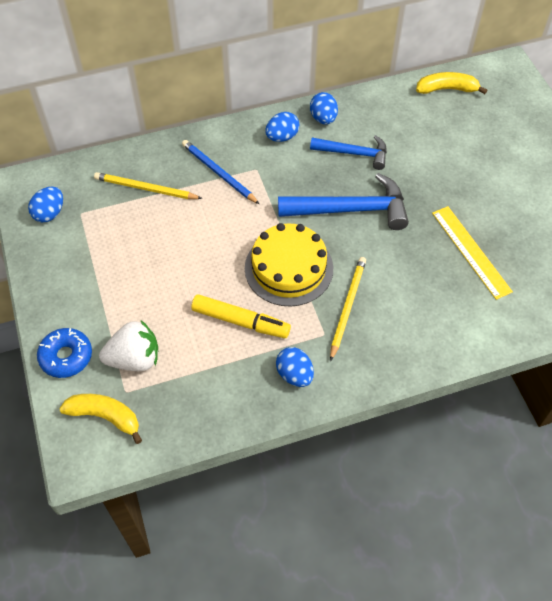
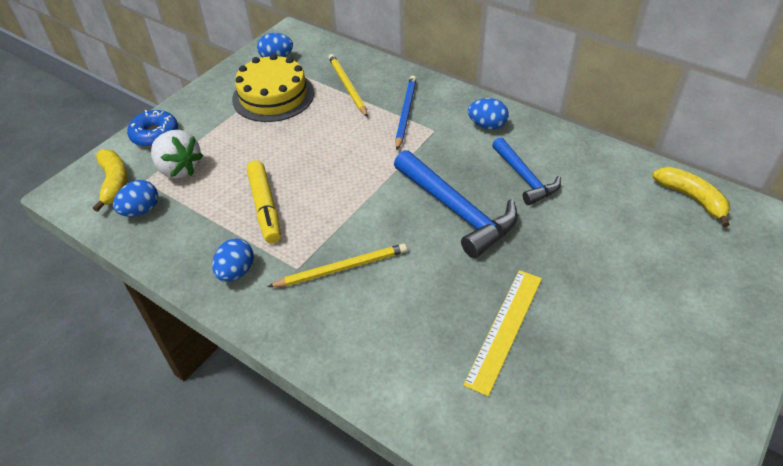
camera: 55 degrees right, 10 degrees down
yellow cake [245,223,333,307] -> yellow cake moved to [232,54,314,122]
blue egg [310,92,338,124] -> blue egg moved to [113,180,158,217]

